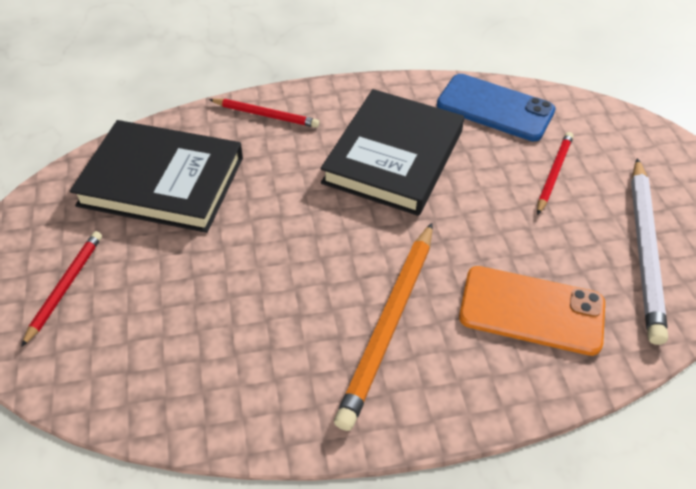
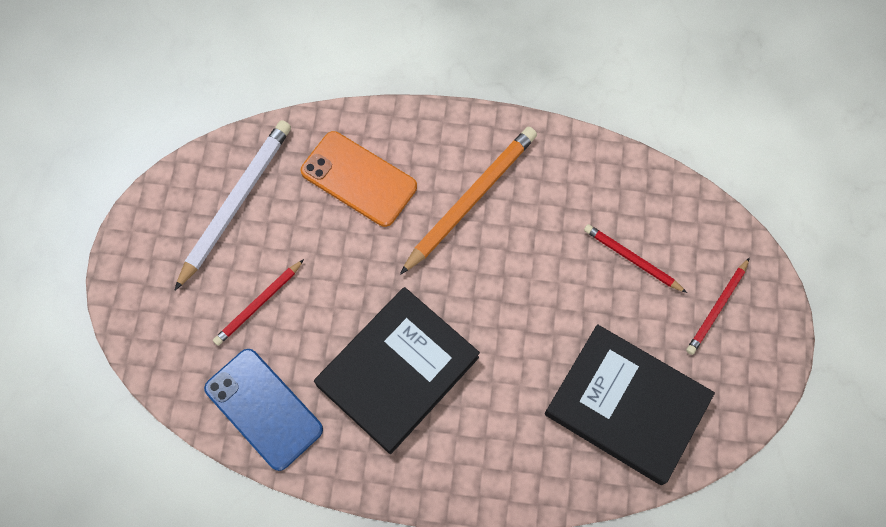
camera: 160 degrees left, 20 degrees up
red pencil [209,99,319,128] -> red pencil moved to [584,224,687,293]

